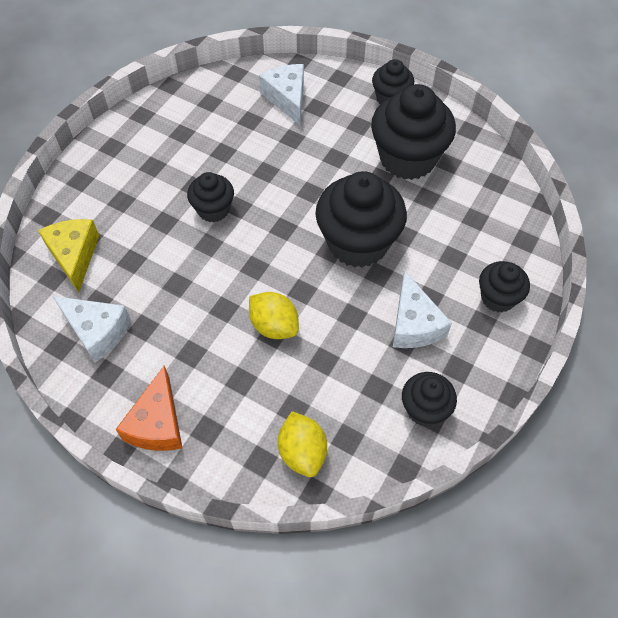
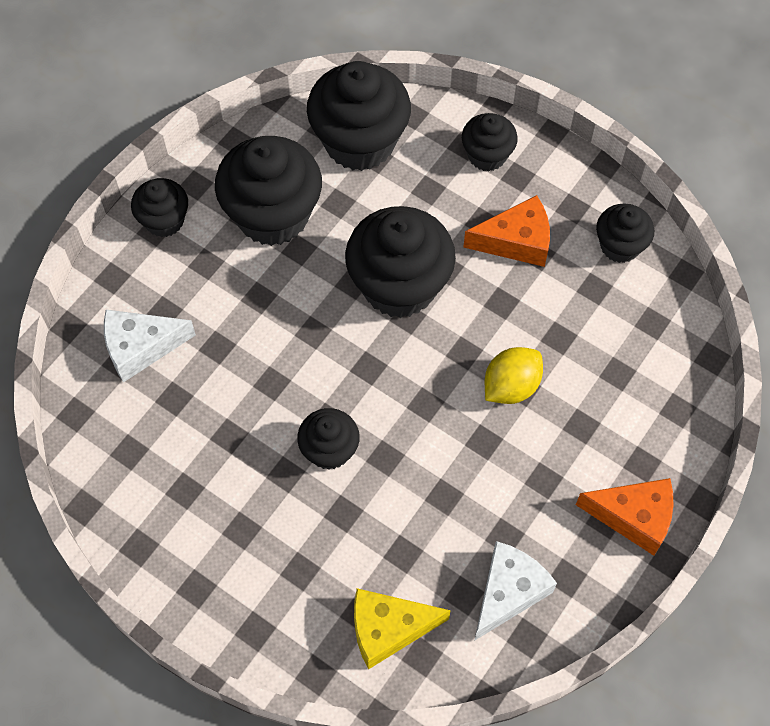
camera: 85 degrees left, 5 degrees up
yellow lemon [278,411,327,477] -> none
white cheese [393,270,452,348] -> orange cheese [464,195,550,267]
none -> black cupcake [307,61,411,171]

